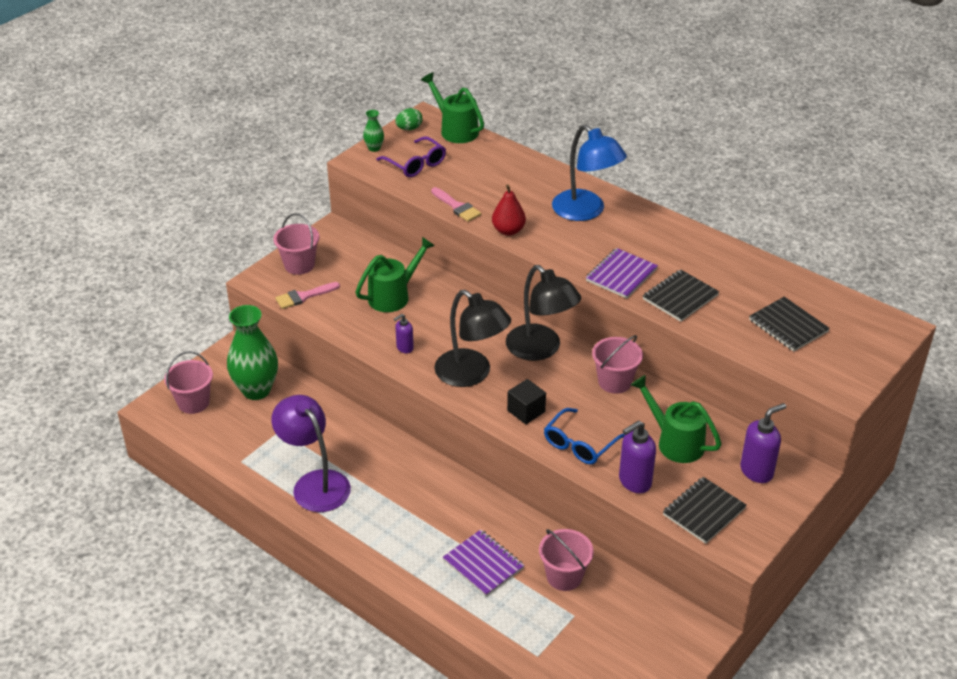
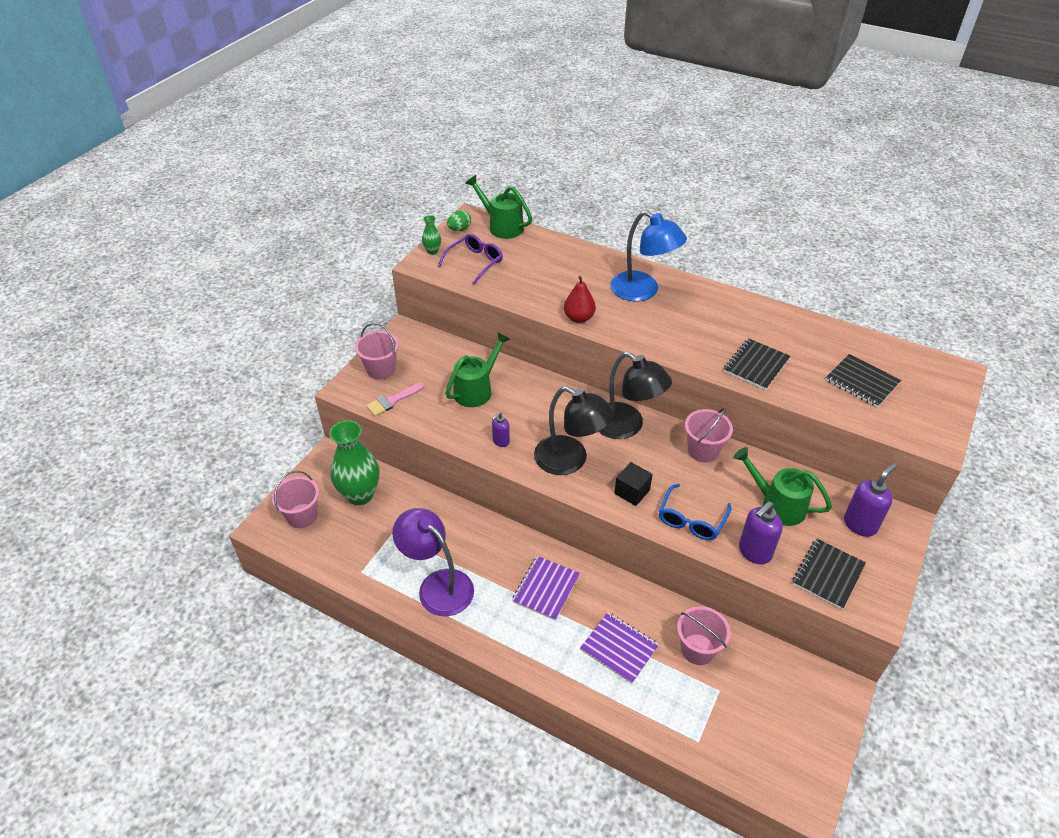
camera: 10 degrees left, 5 degrees up
purple glasses [376,136,446,177] -> purple glasses turned 90 degrees counterclockwise [438,234,503,285]
pink brush [431,187,481,222] -> none
purple notebook [586,248,658,299] -> purple notebook moved to [512,556,580,621]

